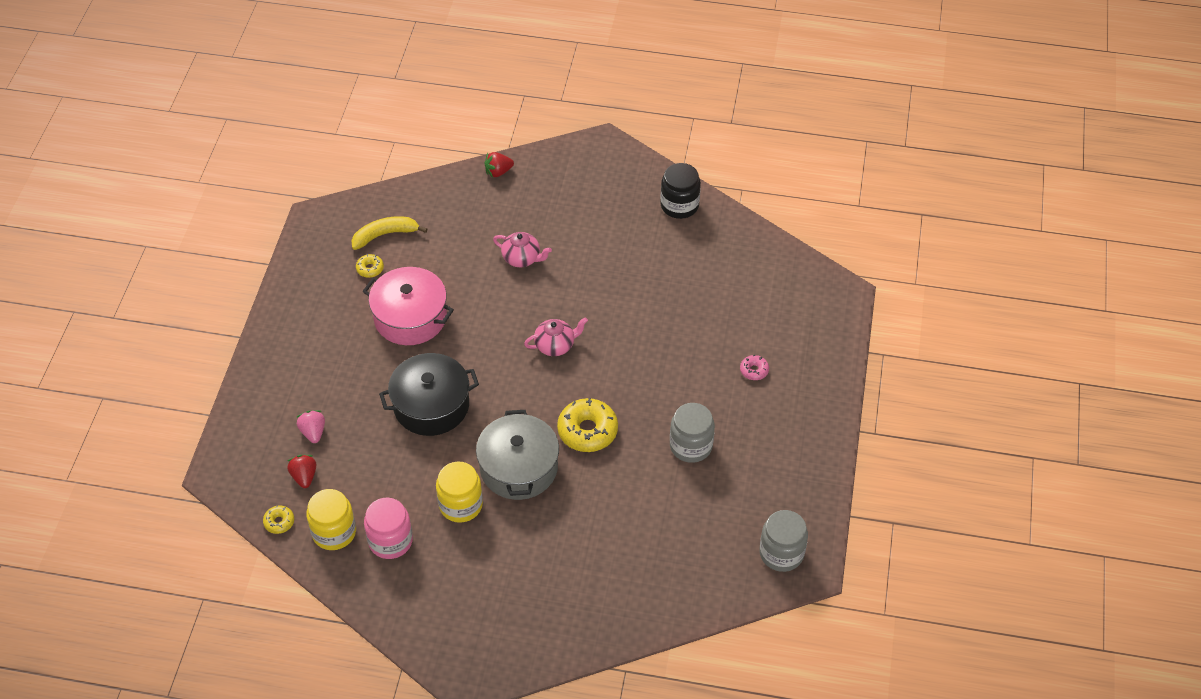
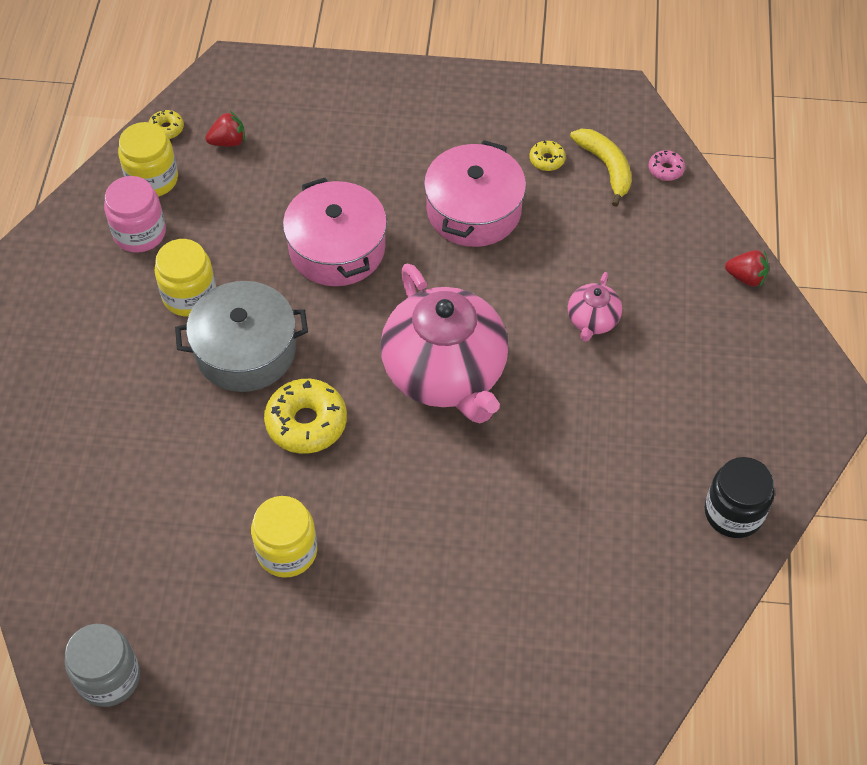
camera: 85 degrees right, 5 degrees up
pink strawberry [297,410,325,443] -> none
black pot [379,353,479,436] -> pink pot [283,178,387,286]
red strawberry [485,152,514,178] -> red strawberry turned 135 degrees clockwise [725,250,769,287]
pink teapot [524,317,588,356] -> pink teapot [380,263,508,423], size x2.26
grey jar [670,403,715,463] -> yellow jar [251,496,317,578]
pink donut [740,355,769,380] -> pink donut moved to [648,150,685,181]

